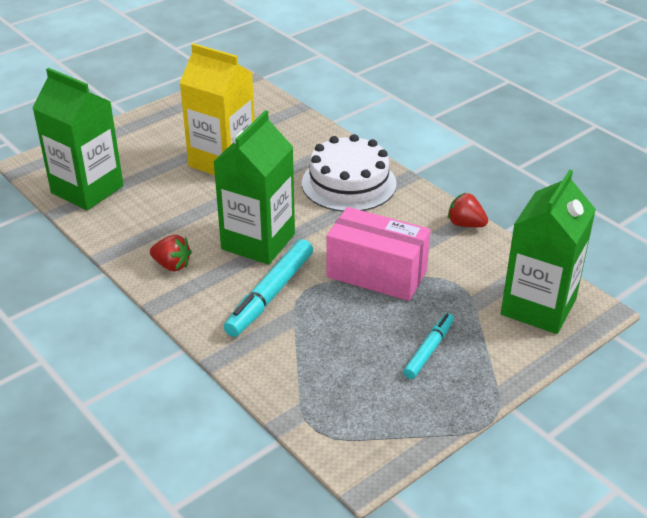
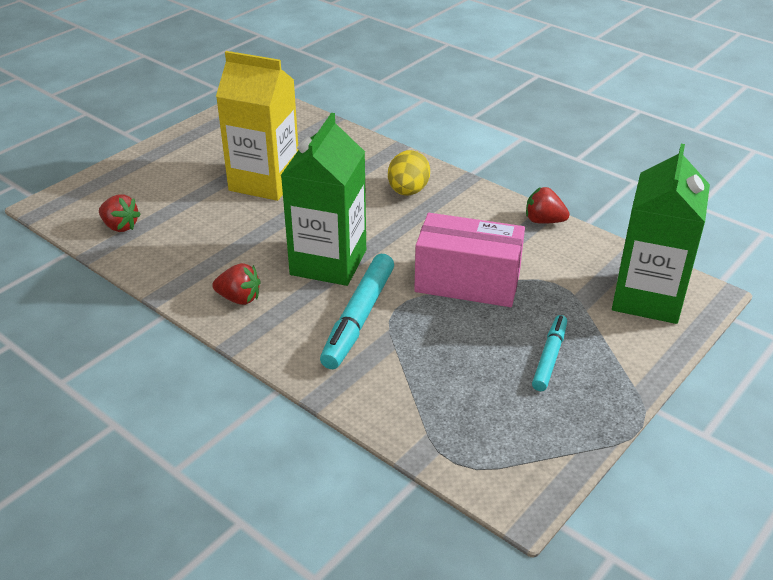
camera: 10 degrees left, 0 degrees up
green carton [33,68,124,210] -> red strawberry [99,194,141,232]
white cake [302,134,397,212] -> yellow egg [388,150,430,195]

